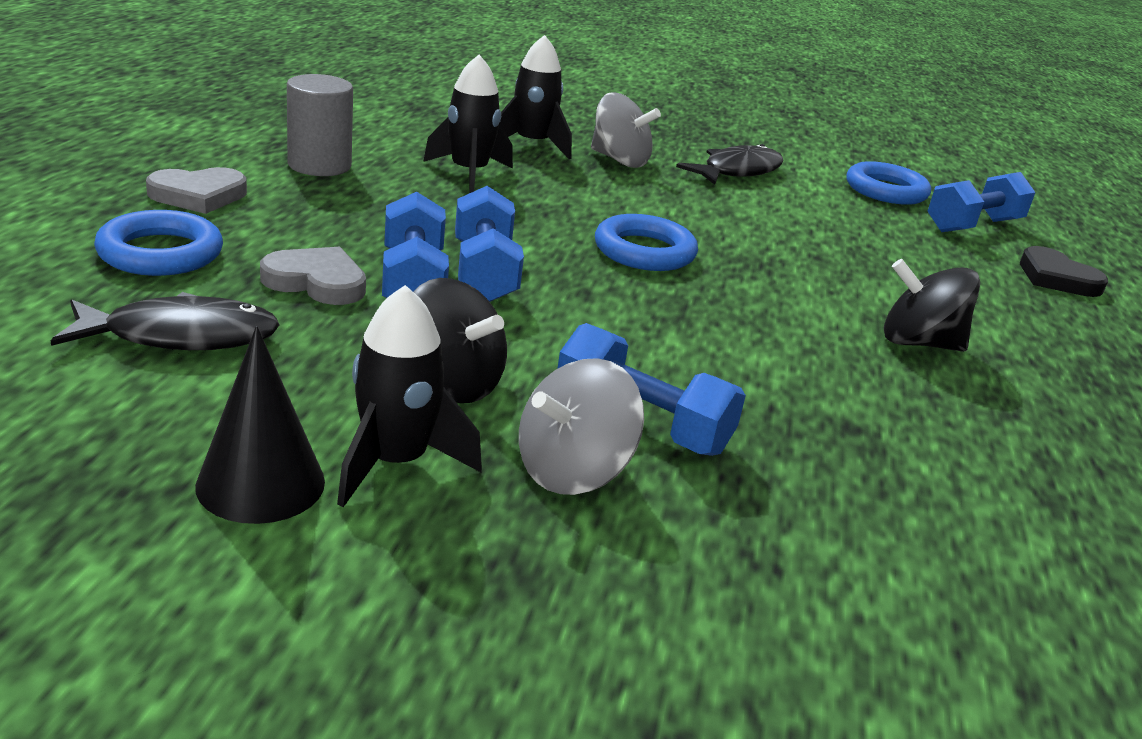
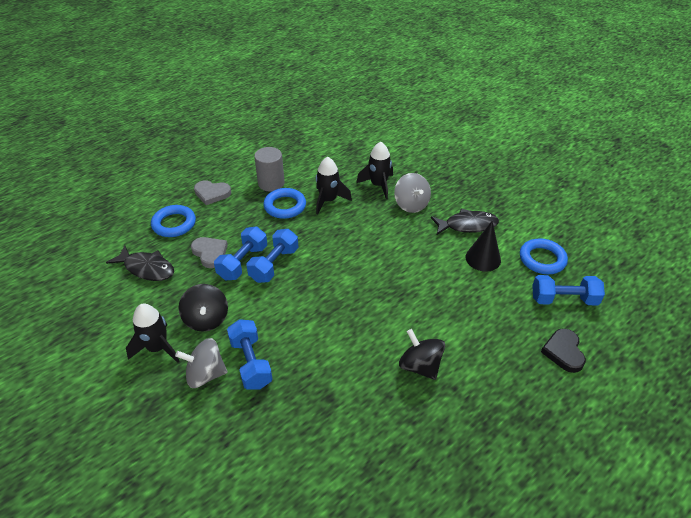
camera: 40 degrees right, 15 degrees up
black cone [195,326,325,524] -> black cone moved to [465,221,501,272]
blue ring [595,214,698,271] -> blue ring moved to [263,188,306,219]

